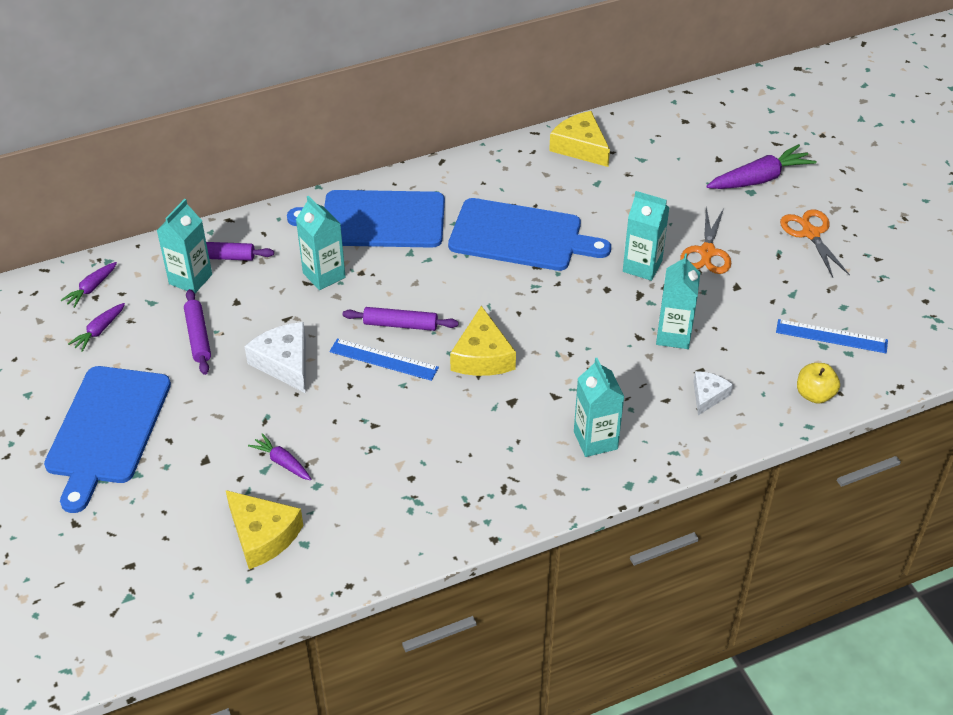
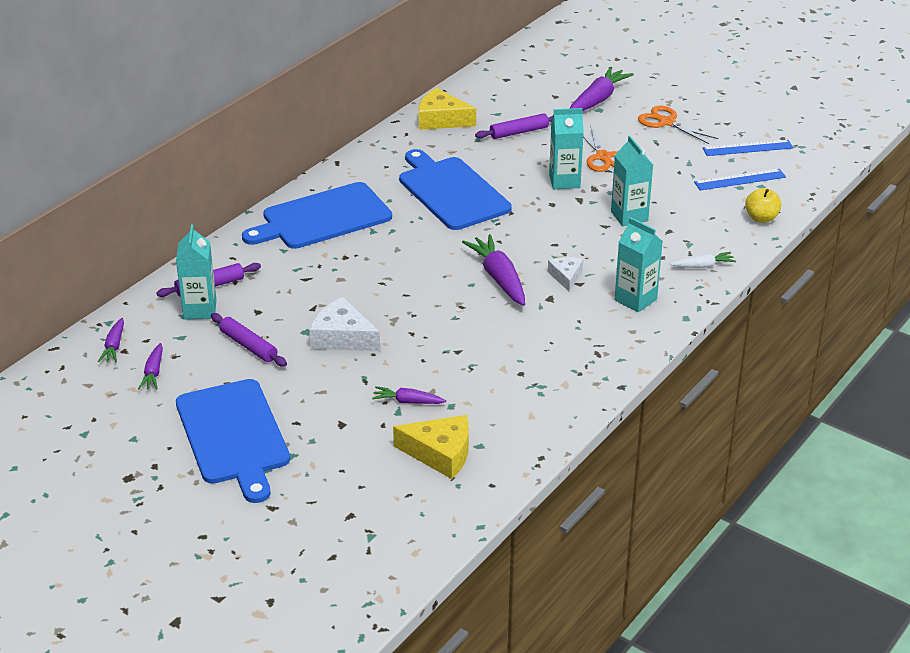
camera: 30 degrees left, 10 degrees down
turquoise carton [296,196,346,290] -> none
blue ruler [329,339,439,381] -> blue ruler moved to [703,140,793,156]
purple rolling pin [343,307,458,331] -> purple rolling pin moved to [475,113,553,139]
blue cutting board [448,198,611,271] -> blue cutting board turned 105 degrees counterclockwise [399,149,512,230]
yellow cheese [450,306,516,376] -> purple carrot [462,234,525,306]
white cheese [693,371,733,415] -> white cheese moved to [548,257,583,292]
none -> white carrot [670,252,736,268]

